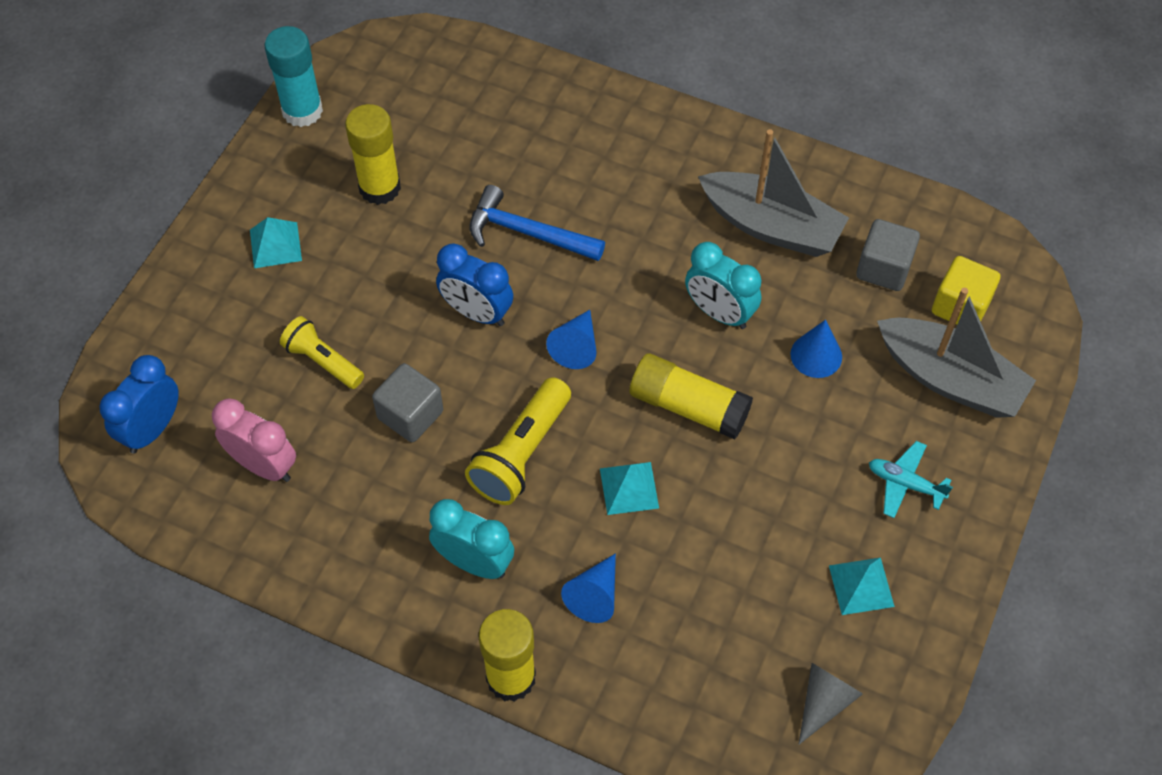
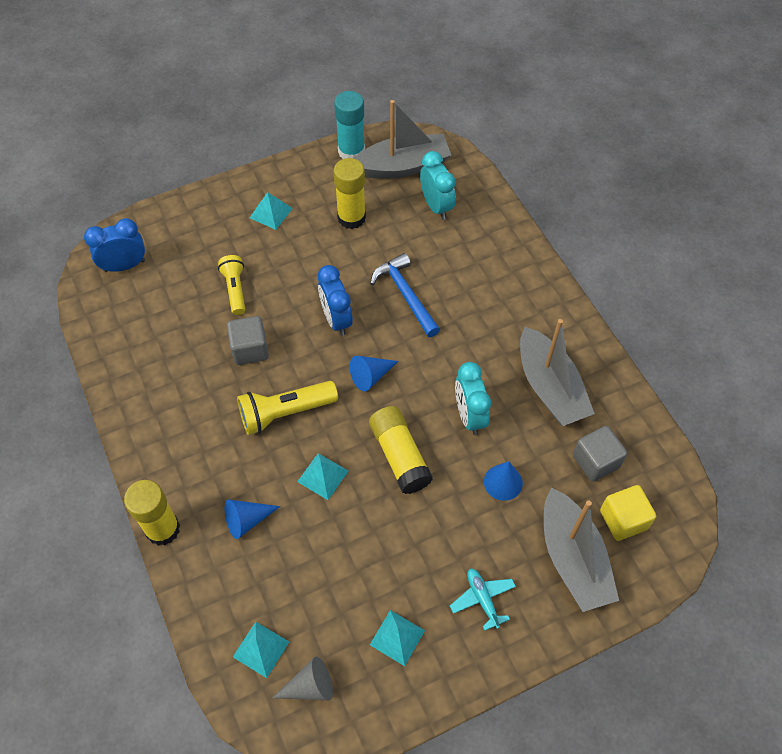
camera: 40 degrees right, 0 degrees up
pink clock [212,399,296,482] -> none
turquoise clock [429,499,514,579] -> turquoise clock moved to [420,151,456,220]
none -> turquoise pyramid [233,622,289,678]
none -> grey boat [354,100,451,179]

